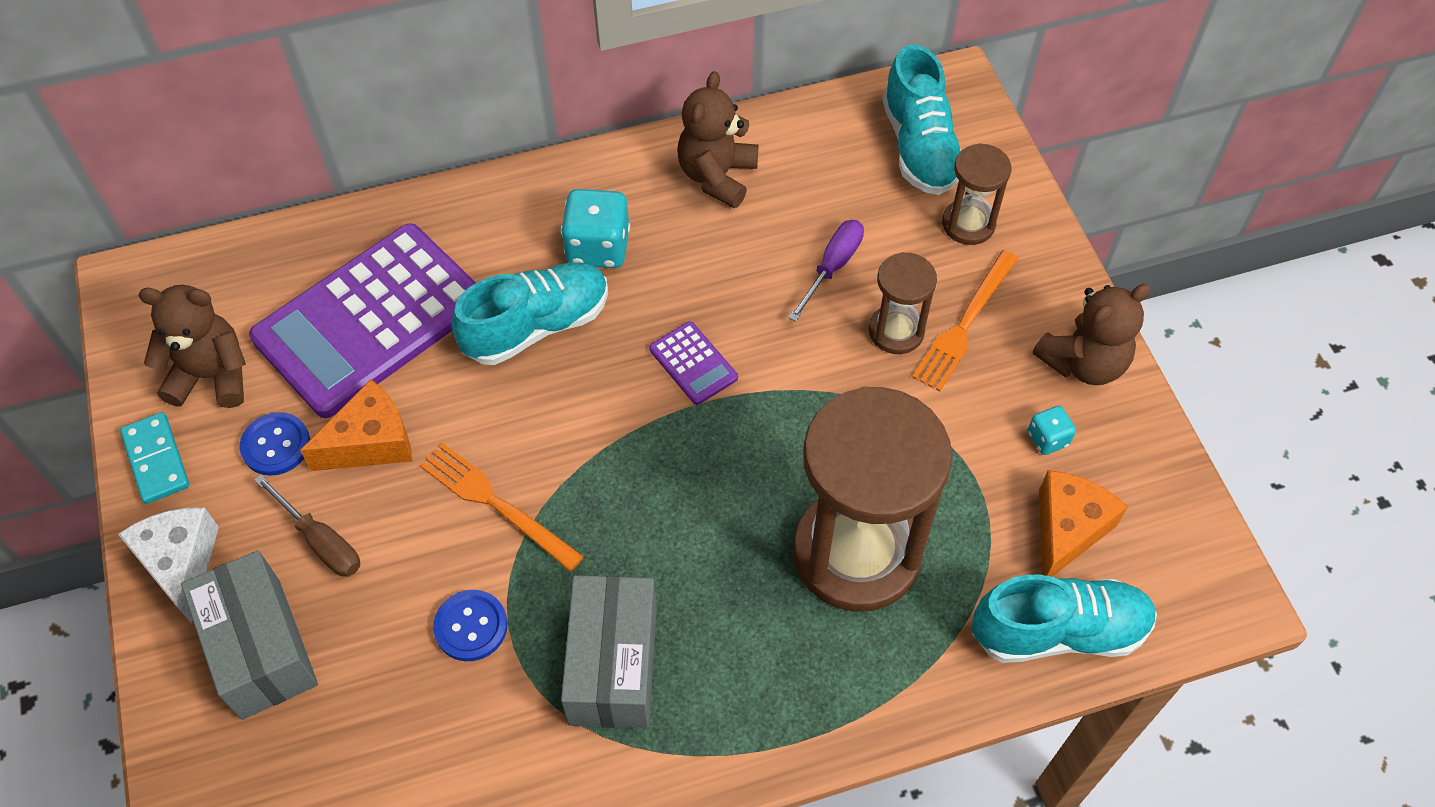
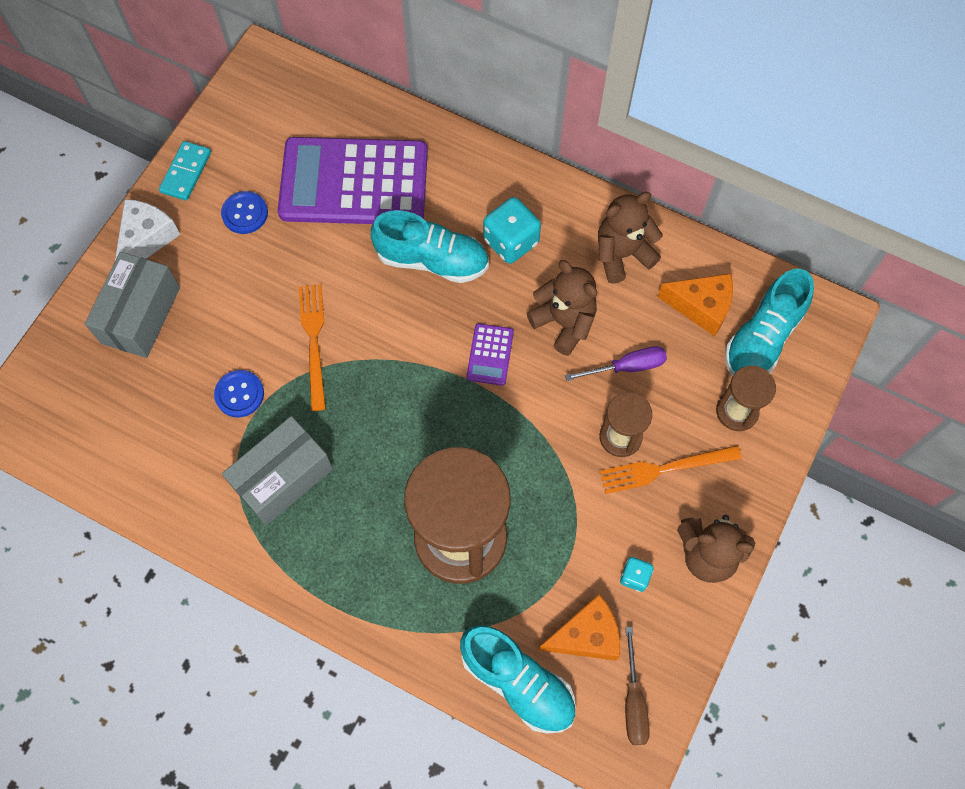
camera: 45 degrees right, 10 degrees up
brown teddy bear [138,285,246,408] -> brown teddy bear moved to [527,260,597,356]
brown screwdriver [254,474,360,577] -> brown screwdriver moved to [625,627,650,745]
orange cheese [300,379,412,471] -> orange cheese moved to [657,273,733,337]

